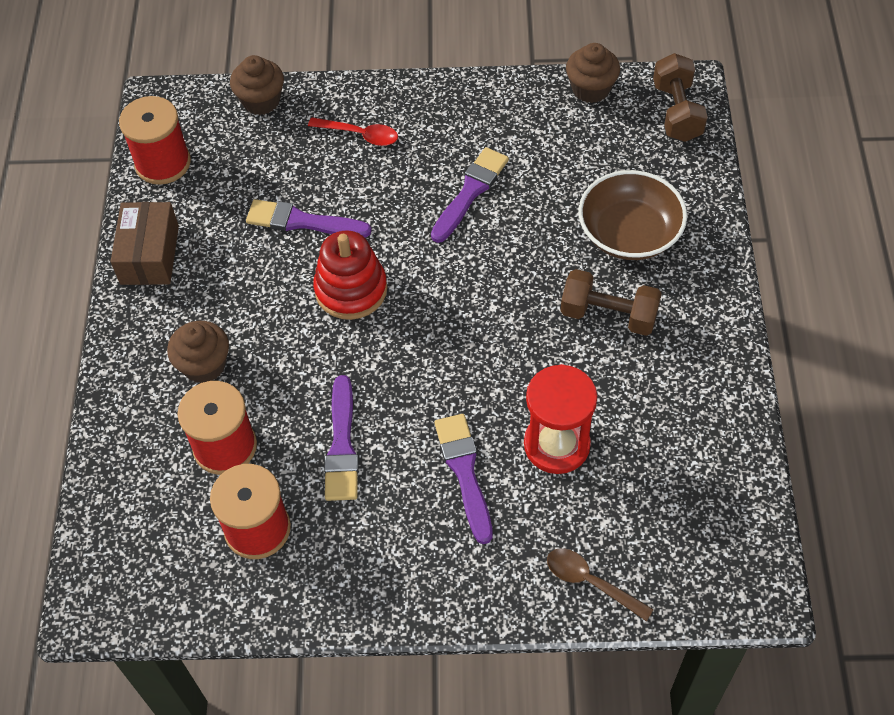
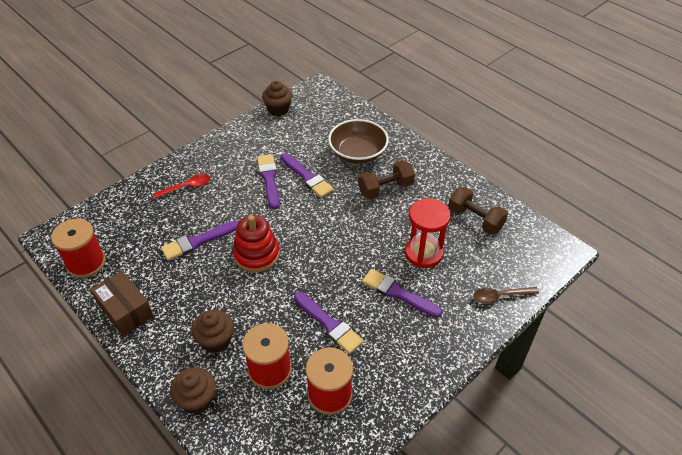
camera: 45 degrees left, 10 degrees down
brown cupcake [230,55,284,115] -> brown cupcake moved to [170,367,216,414]
brown dumbbell [653,53,708,142] -> brown dumbbell moved to [448,187,508,234]
none -> purple brush [281,153,334,198]

